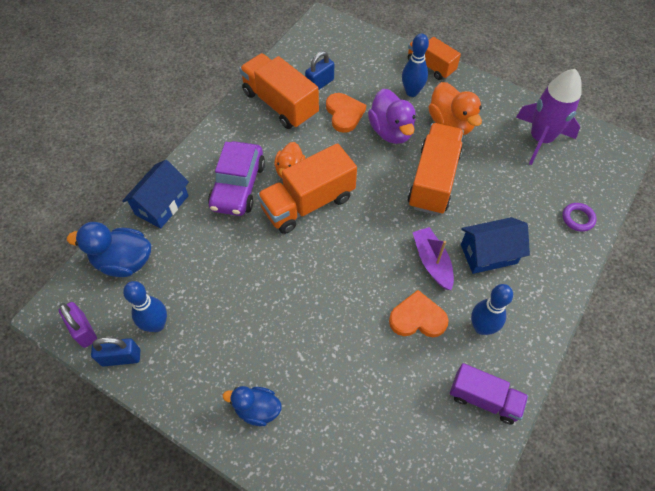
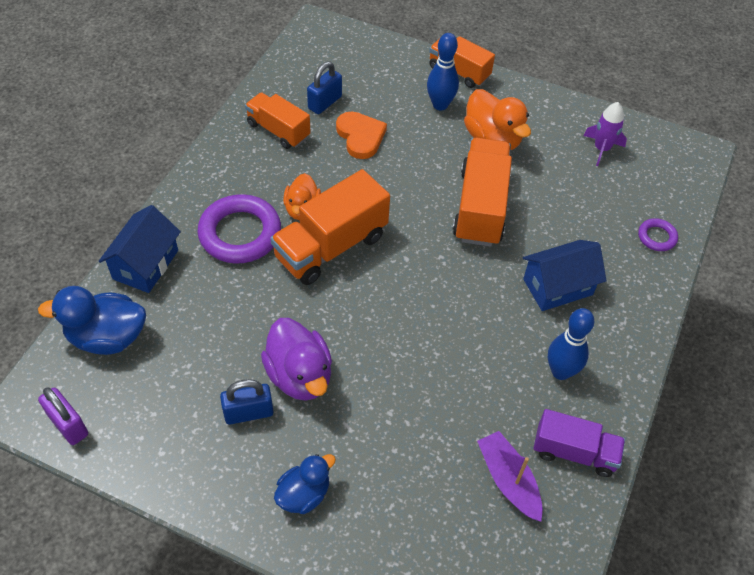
camera: 10 degrees left, 5 degrees down
blue padlock [91,337,140,366] -> blue padlock moved to [220,379,274,425]
blue bowling pin [123,281,167,332] -> none
purple car [208,141,265,216] -> purple ring [197,194,281,263]
blue duck [223,386,282,426] -> blue duck turned 135 degrees clockwise [274,454,336,514]
orange truck [239,53,319,129] -> orange truck [245,92,311,149], size x0.63
purple duck [368,89,416,144] -> purple duck moved to [261,318,332,401]
orange heart [389,290,449,337] -> none
purple boat [413,227,454,290] -> purple boat moved to [477,431,543,522]
purple rocket [516,69,581,165] -> purple rocket [583,102,627,166], size x0.57

